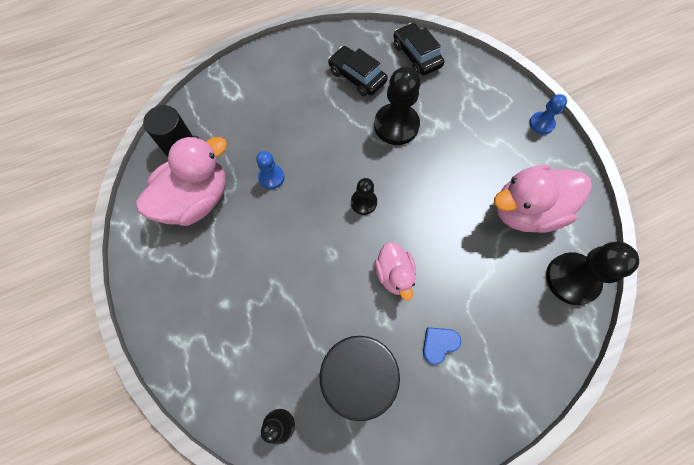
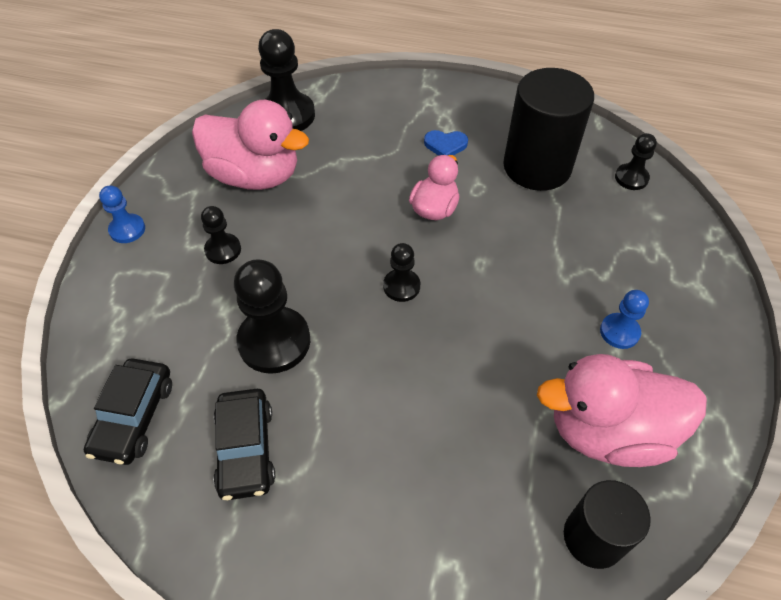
camera: 140 degrees left, 15 degrees down
blue pawn [256,151,285,189] -> blue pawn moved to [600,290,649,349]
none -> black pawn [201,206,241,264]

